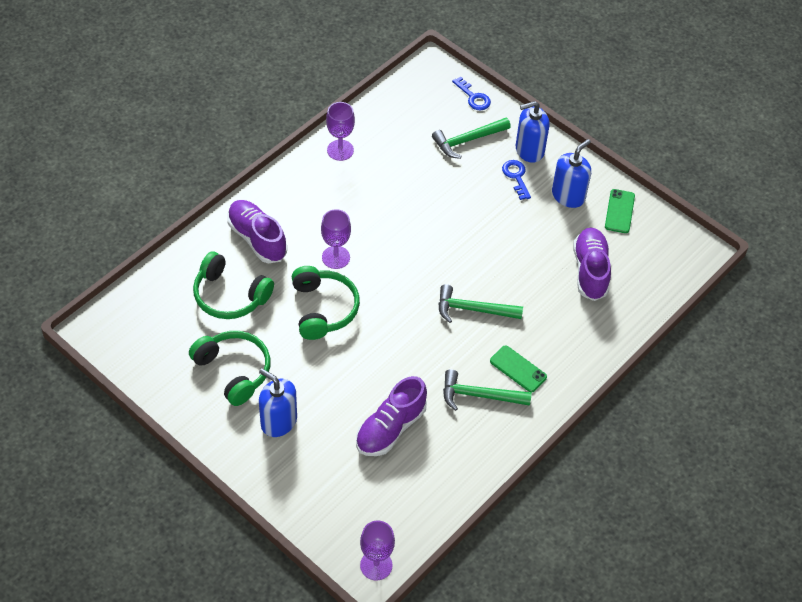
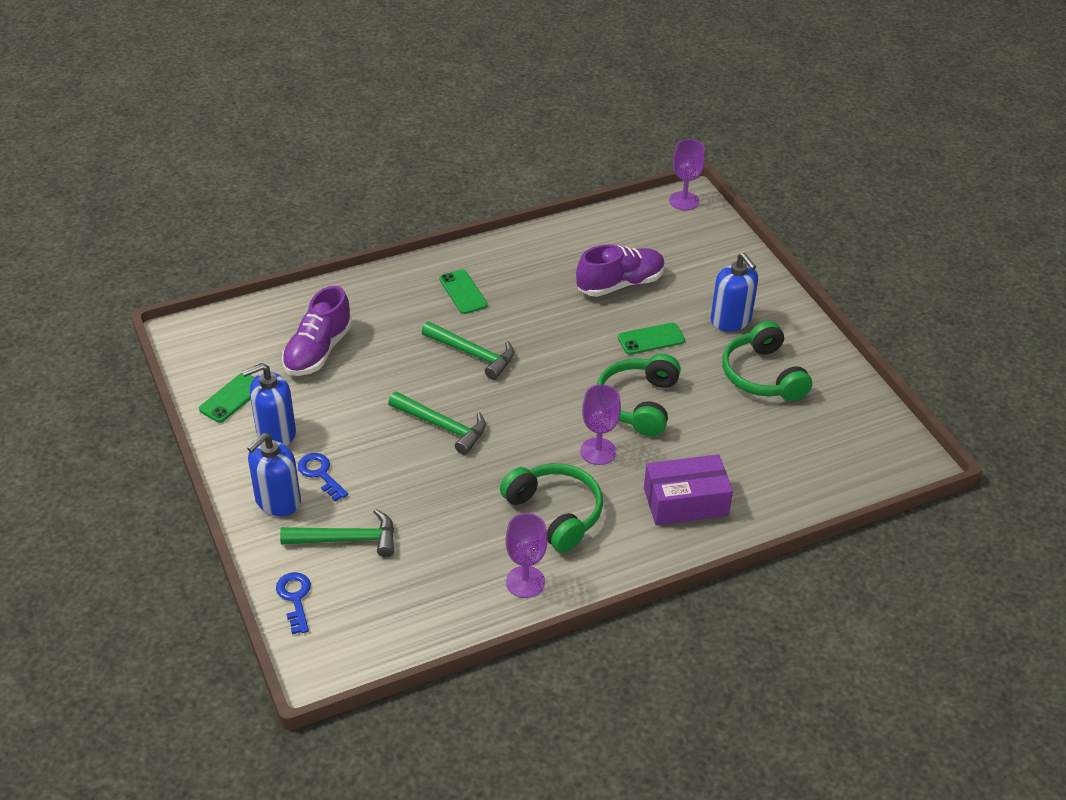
camera: 155 degrees left, 10 degrees down
green headphones [193,251,274,319] -> green headphones moved to [500,463,603,552]
purple shoe [227,200,287,263] -> purple box [644,454,733,525]
green hammer [443,369,532,411] -> green hammer moved to [388,392,486,455]
blue key [502,160,531,200] -> blue key turned 135 degrees clockwise [298,453,348,501]
blue soap dispenser [516,101,550,163] -> blue soap dispenser turned 120 degrees clockwise [247,433,301,516]
none -> green phone [618,322,685,355]

